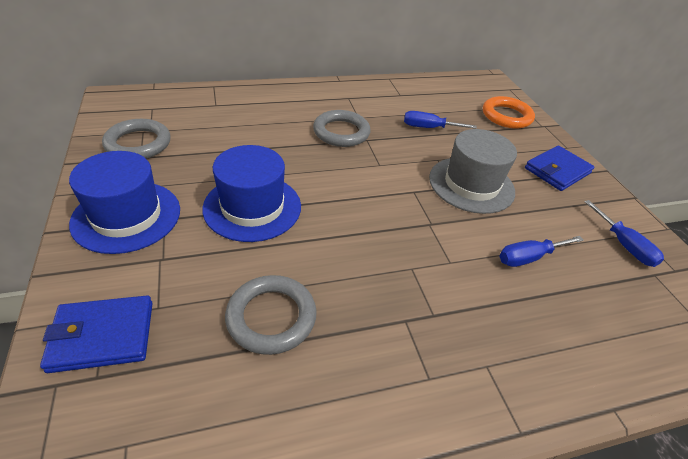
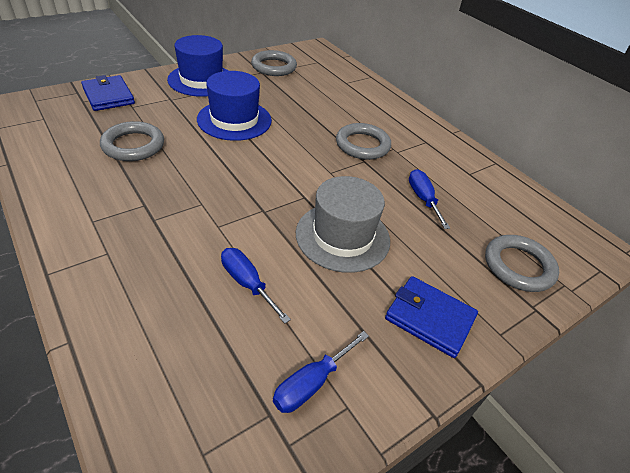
camera: 70 degrees right, 0 degrees up
orange ring [483,96,535,129] -> grey ring [485,235,559,292]

